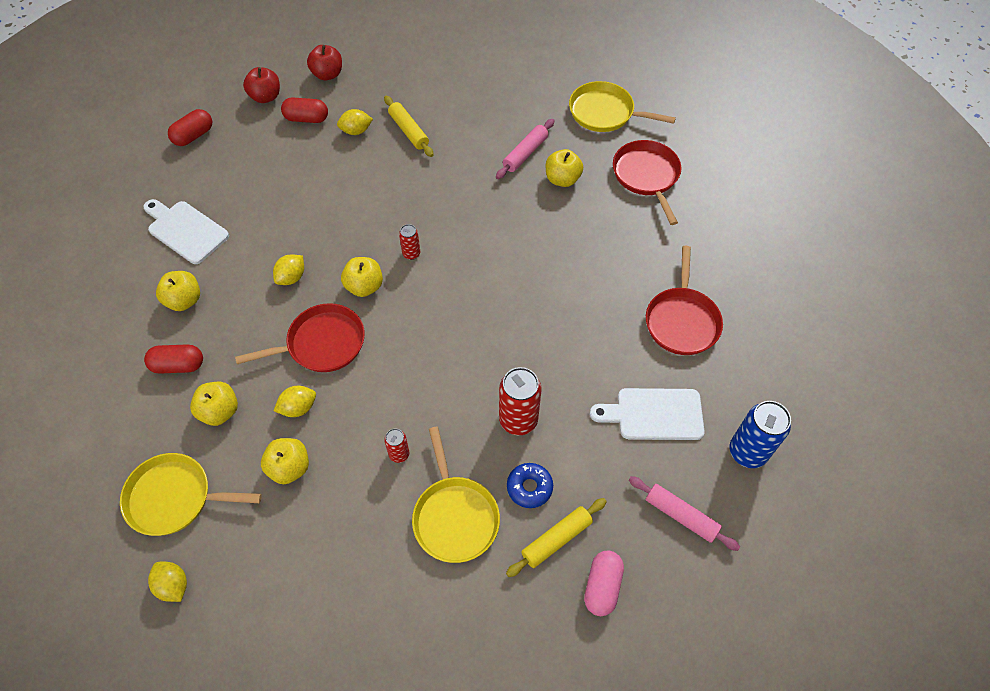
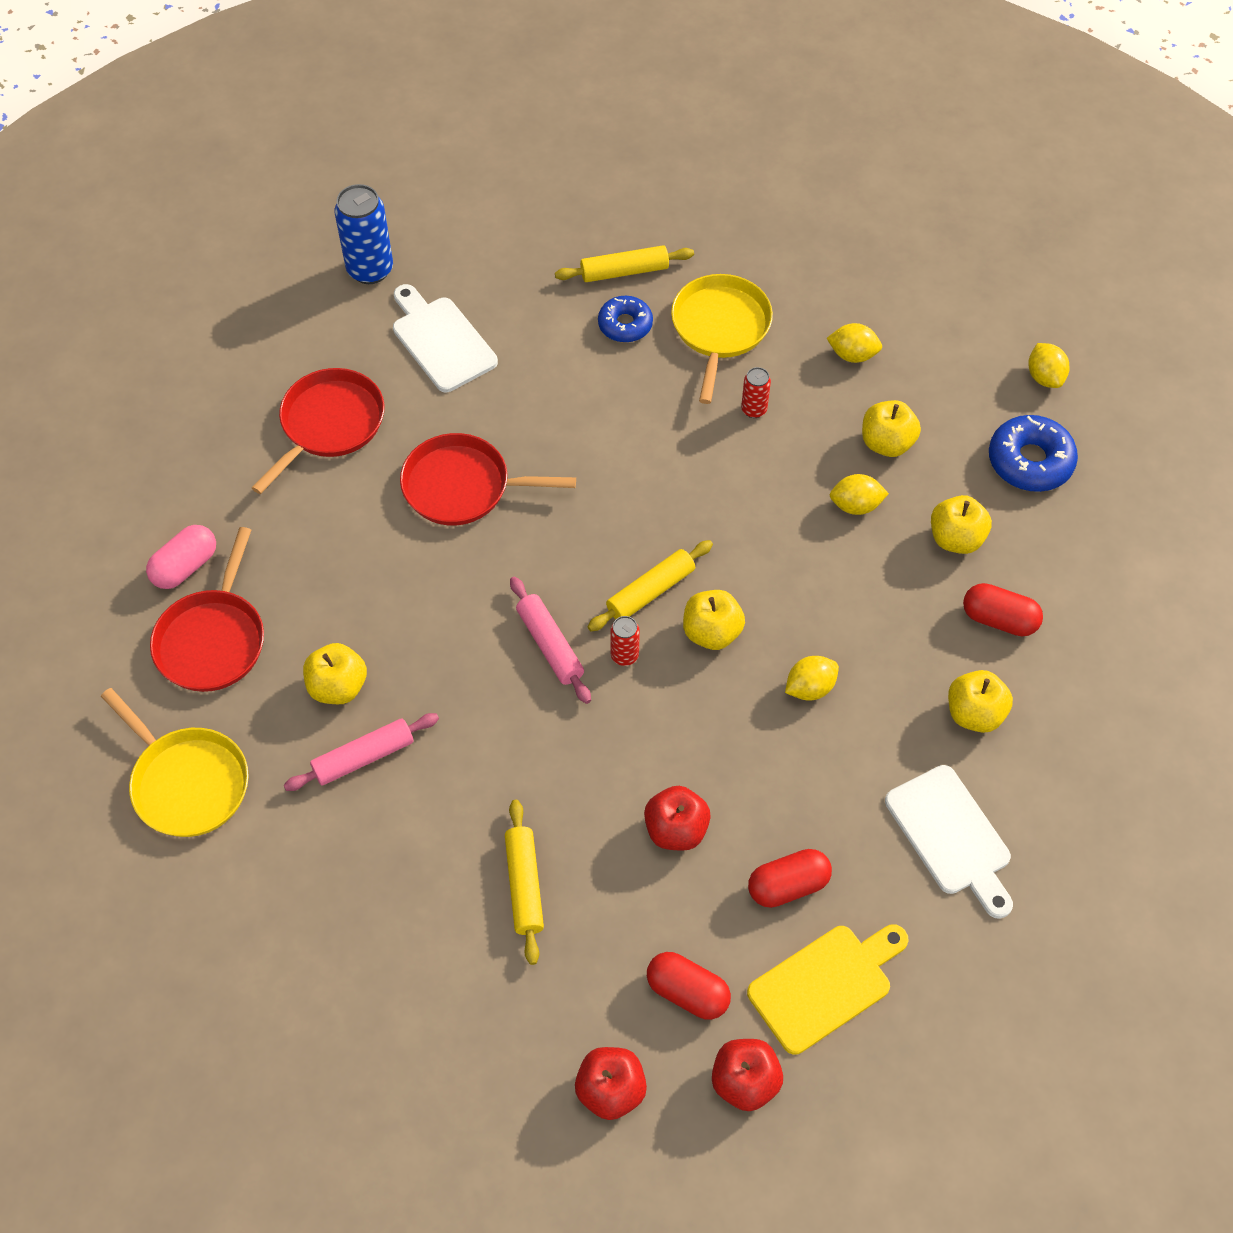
camera: 155 degrees left, 0 degrees up
yellow pan [120,453,262,536] -> blue donut [989,415,1078,492]
red capsule [168,109,212,146] -> red capsule moved to [748,849,832,908]
red pan [235,303,365,372] -> red pan moved to [400,433,576,525]
yellow lemon [337,109,373,135] -> yellow lemon moved to [826,323,882,363]
red can [499,367,542,435] -> none
pink capsule [584,551,624,616] -> pink capsule moved to [146,525,216,589]
white cutting board [590,388,705,440] -> white cutting board turned 150 degrees counterclockwise [393,284,498,392]
pink rolling pin [629,476,740,551] -> pink rolling pin moved to [510,577,591,704]
none -> yellow rolling pin [588,540,713,632]
none -> red apple [644,786,711,851]
none -> yellow cutting board [747,924,909,1055]

